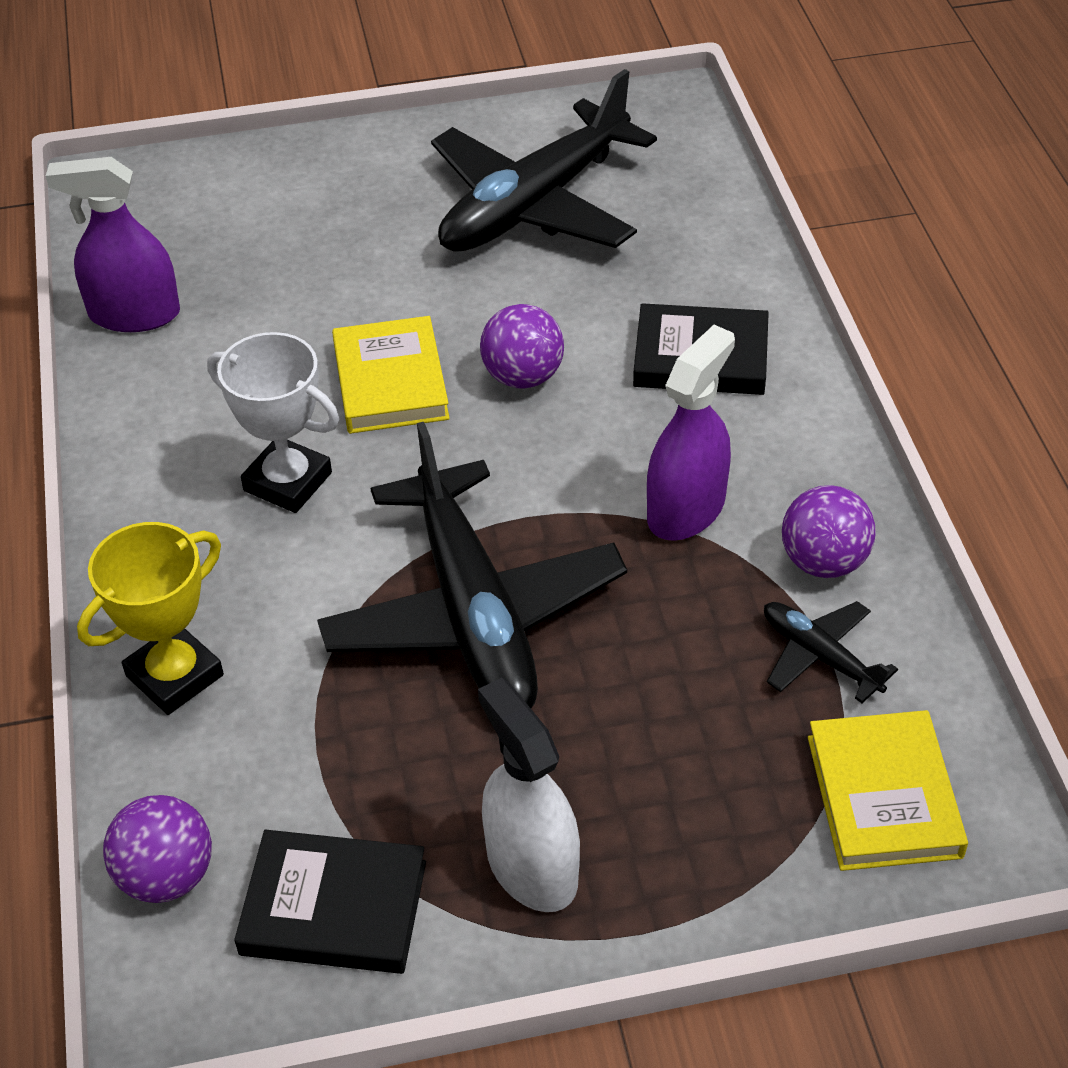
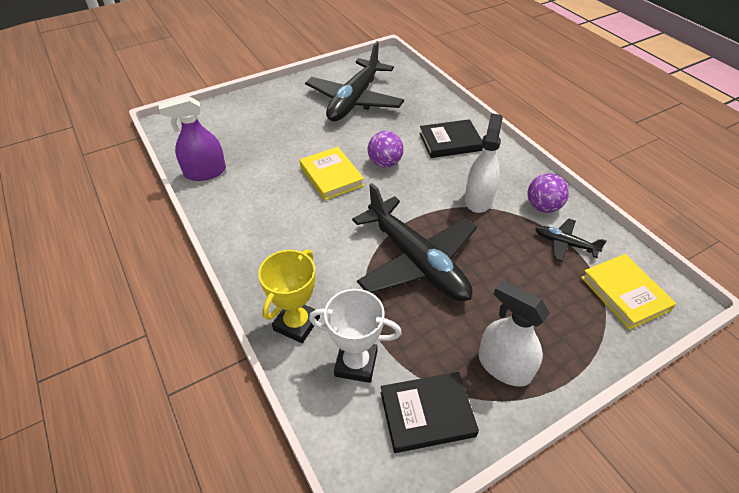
camera: 20 degrees left, 0 degrees up
purple ball [103,795,212,903] -> none
white trophy [207,332,339,513] -> white trophy moved to [309,289,402,383]
purple spray bottle [647,325,735,541] -> white spray bottle [465,113,503,213]

